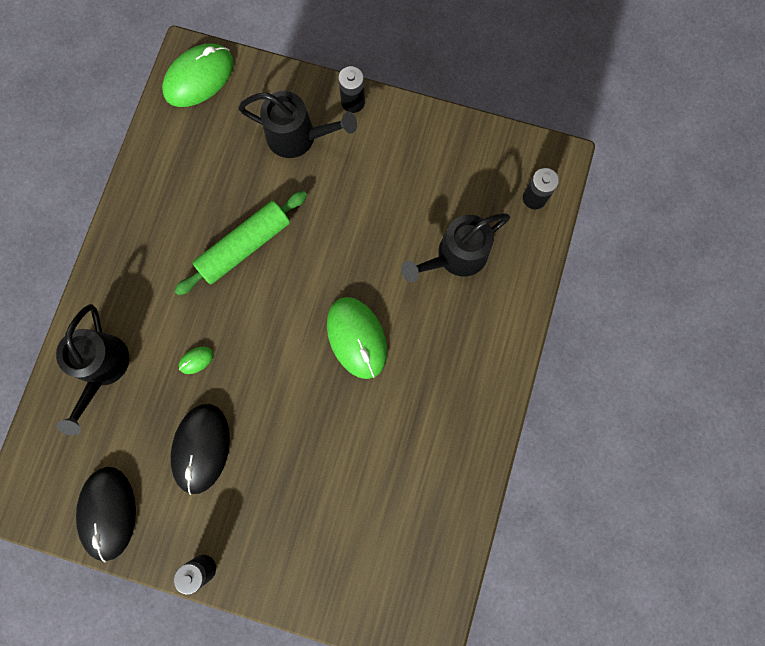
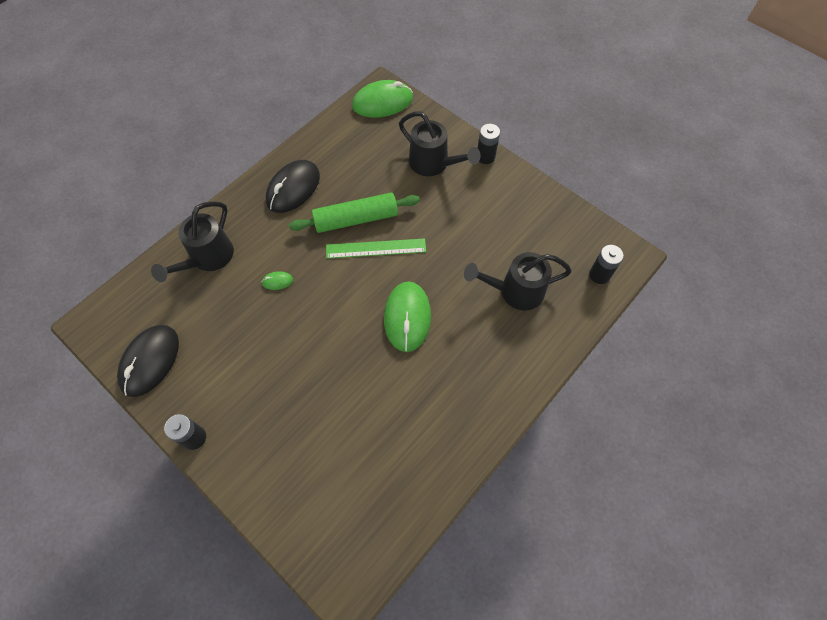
camera: 25 degrees right, 15 degrees down
black mouse [171,404,230,495] -> black mouse moved to [266,160,320,213]
none -> green ruler [326,238,426,259]

